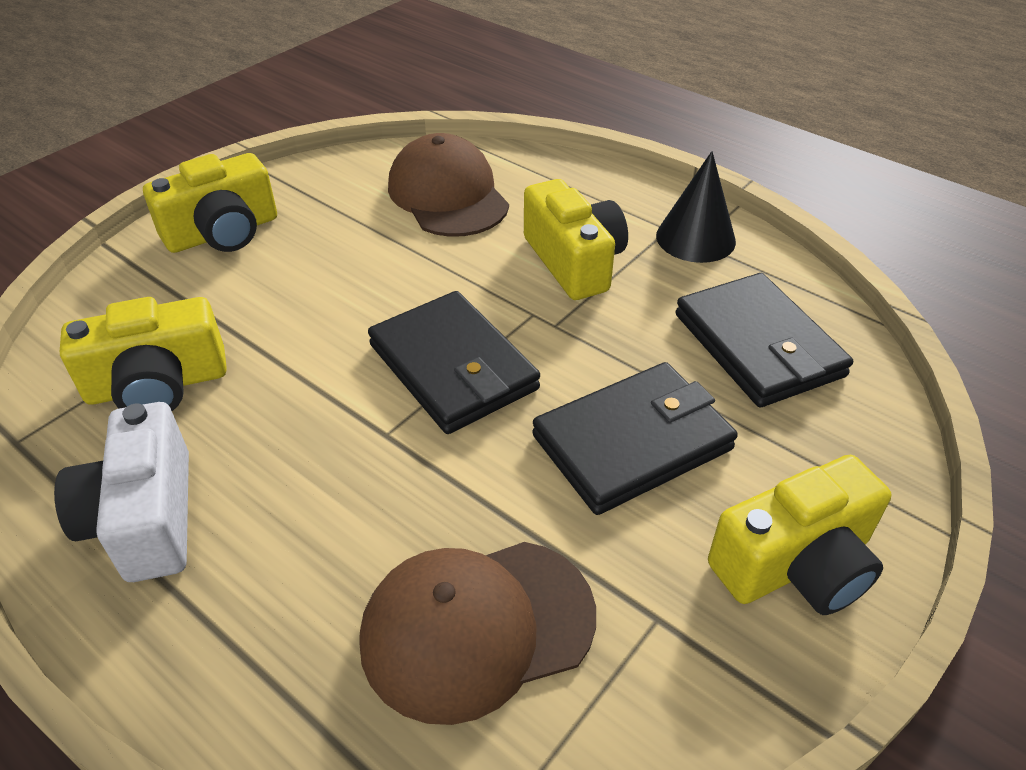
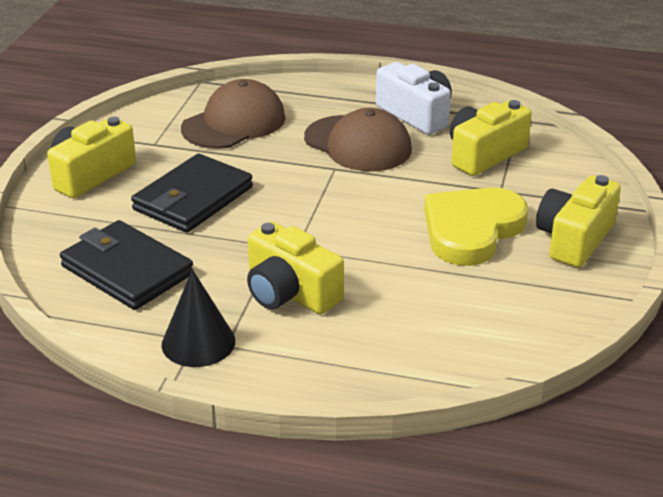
camera: 155 degrees right, 10 degrees down
black wallet [368,291,540,434] -> none
brown cap [388,133,509,237] -> brown cap moved to [304,108,412,171]
none -> yellow heart [424,187,528,266]

